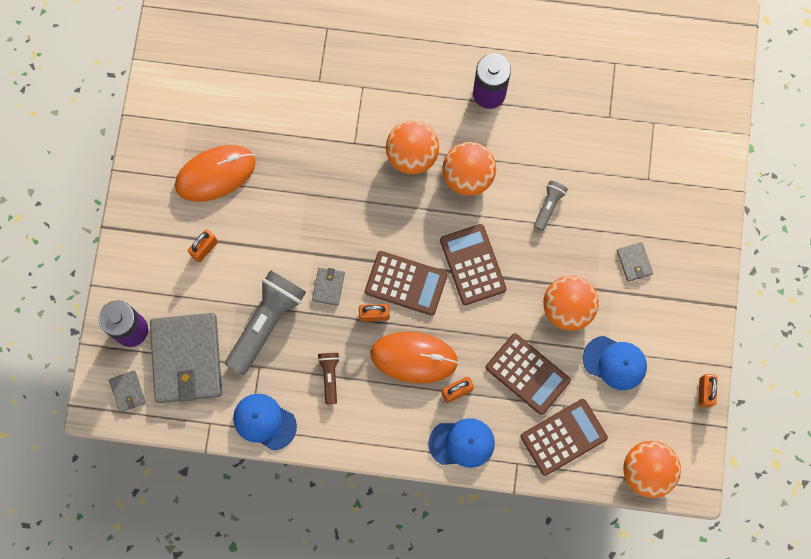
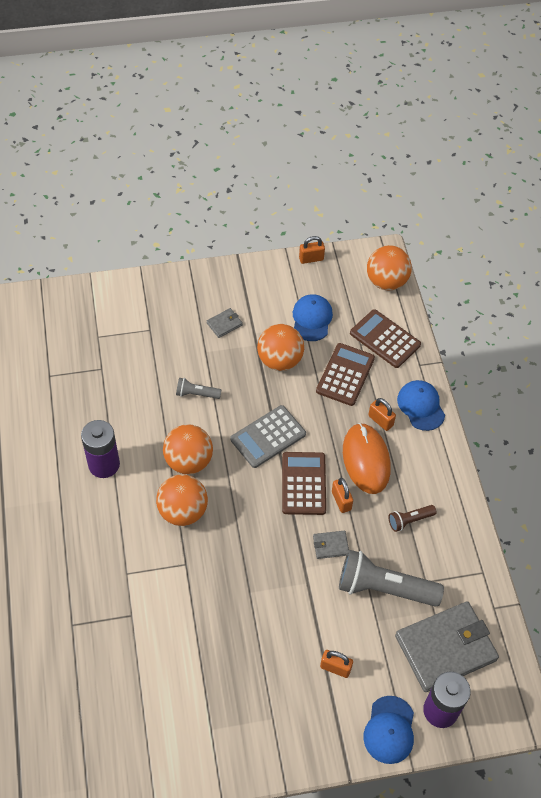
camera: 110 degrees left, 20 degrees down
grey wallet [109,370,146,412] -> none
orange mouse [175,145,256,202] -> none
blue cap [233,394,297,450] -> blue cap moved to [363,696,414,764]
brown calculator [440,224,507,305] -> grey calculator [230,405,306,468]

